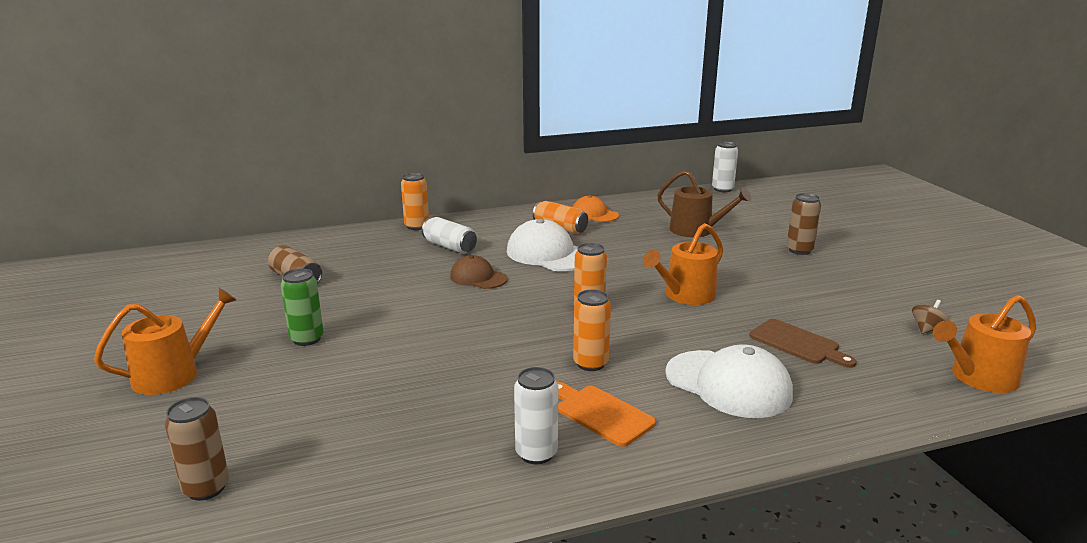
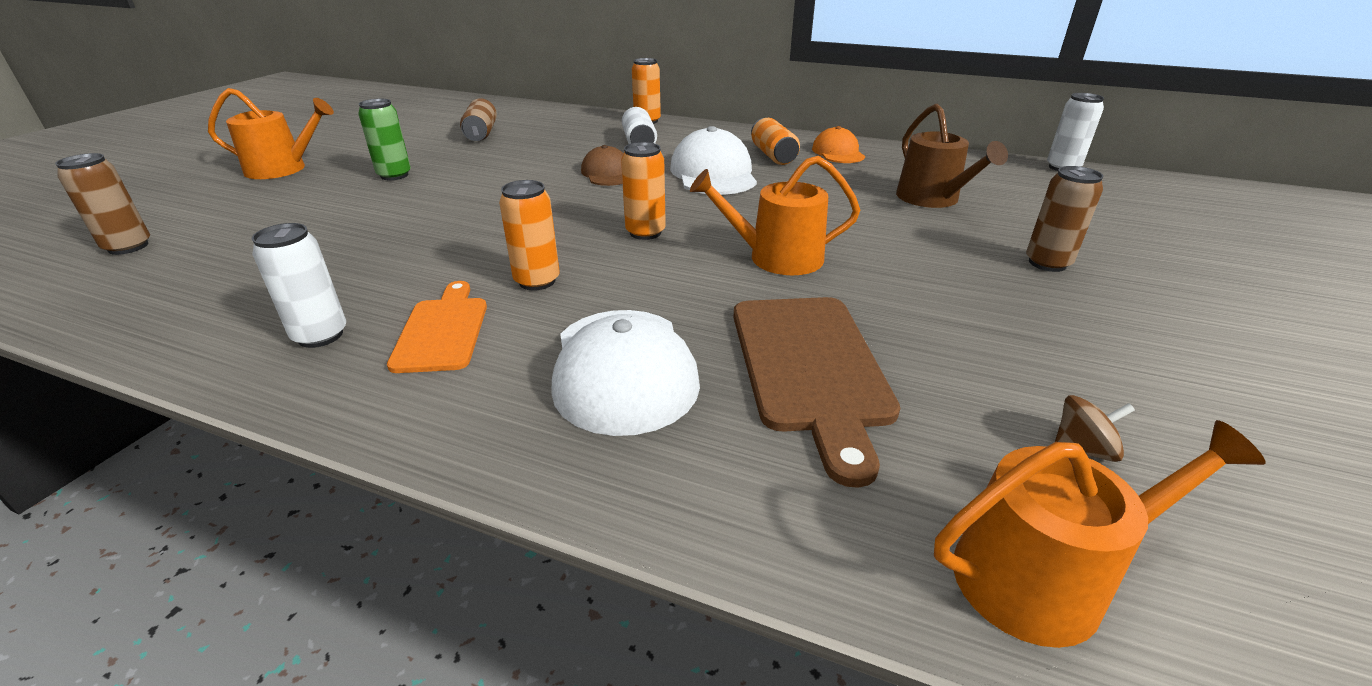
camera: 40 degrees right, 10 degrees up
brown cutting board [749,319,857,368] -> brown cutting board [733,297,900,488], size x1.60
orange watering can [933,295,1036,393] -> orange watering can turned 150 degrees clockwise [934,420,1266,648]

